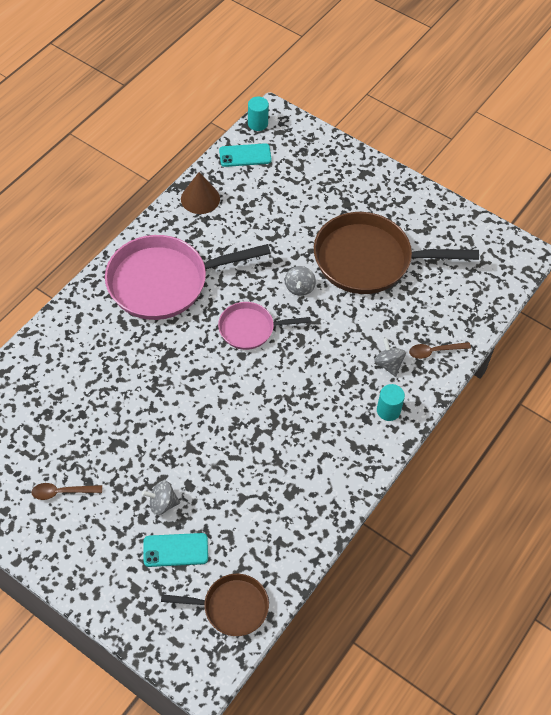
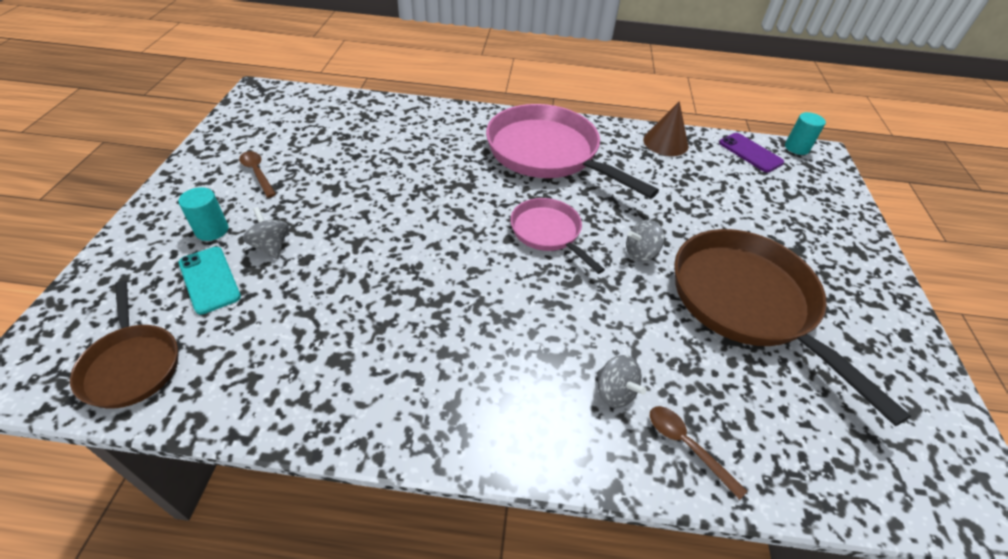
camera: 60 degrees right, 10 degrees down
turquoise phone [219,143,272,167] -> purple phone [719,133,784,172]
grey spinning top [374,338,406,377] -> grey spinning top turned 105 degrees clockwise [597,355,647,408]
turquoise cylinder [377,384,405,421] -> turquoise cylinder moved to [178,187,228,241]

